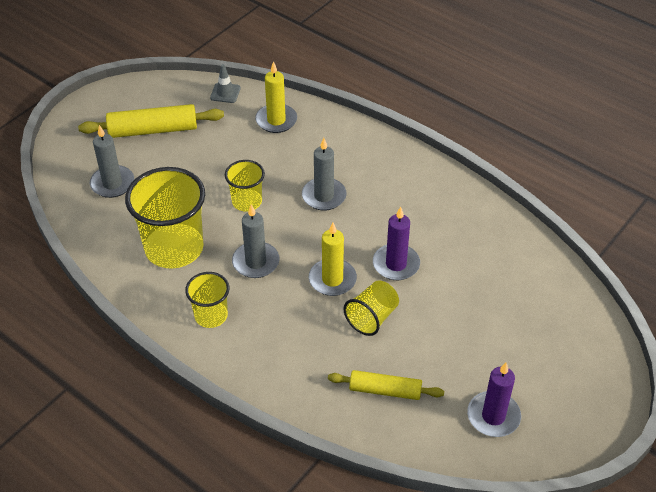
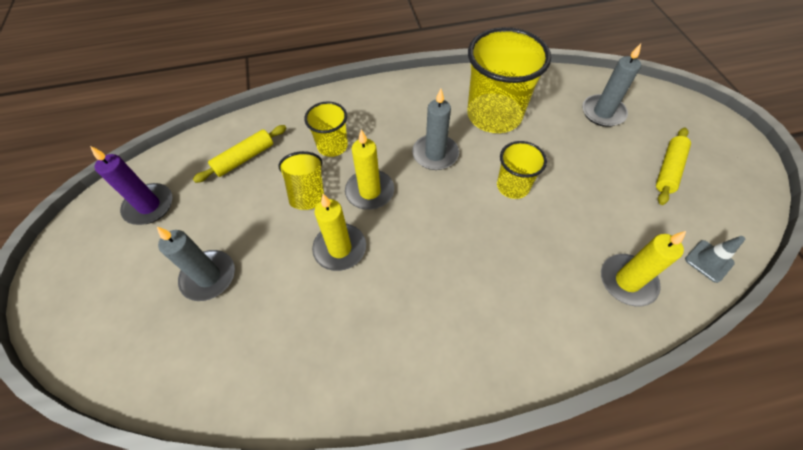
camera: 130 degrees right, 10 degrees up
yellow rolling pin [78,104,224,138] -> yellow rolling pin [656,127,691,205], size x0.65
yellow cup [185,272,230,328] -> yellow cup moved to [304,101,348,157]
grey candle [302,138,347,211] -> grey candle moved to [157,227,235,301]
purple candle [373,206,420,280] -> yellow candle [312,194,366,271]

